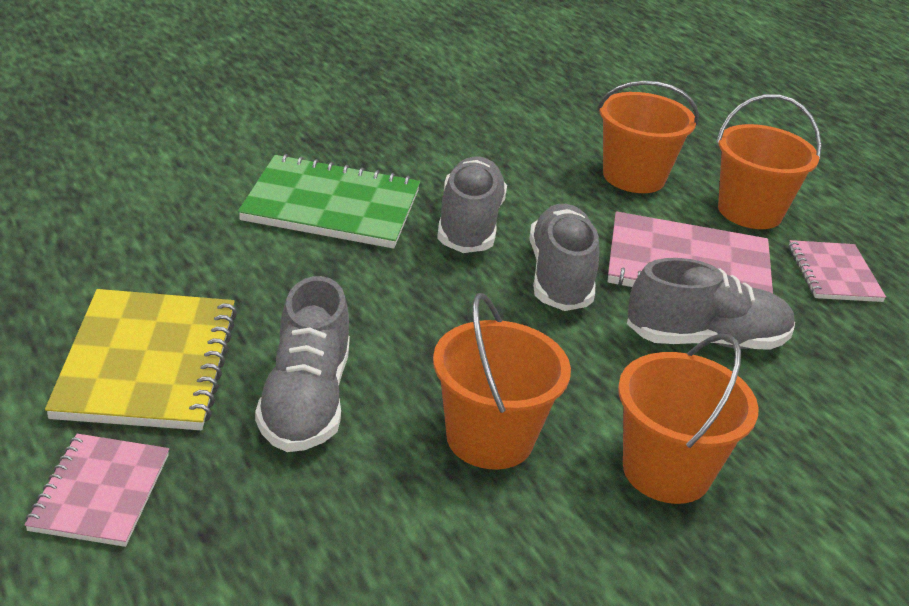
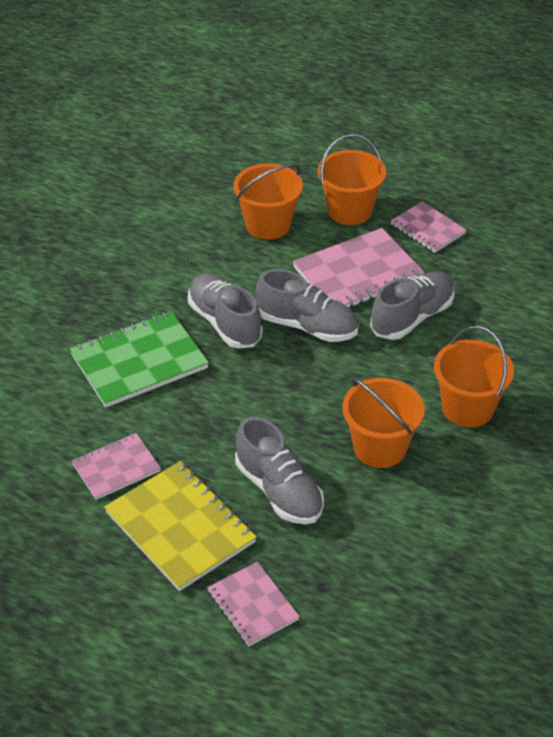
camera: 35 degrees left, 10 degrees up
grey shoe [529,204,599,311] -> grey shoe turned 150 degrees clockwise [255,269,358,342]
none -> pink notebook [72,433,161,500]

